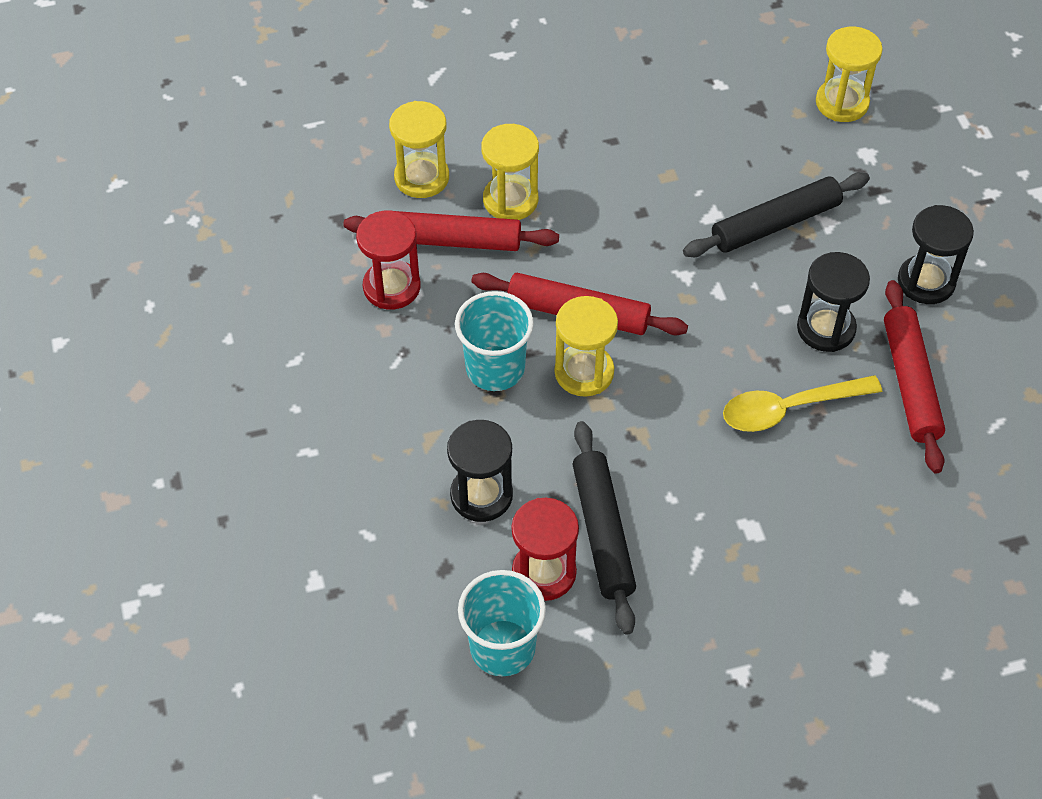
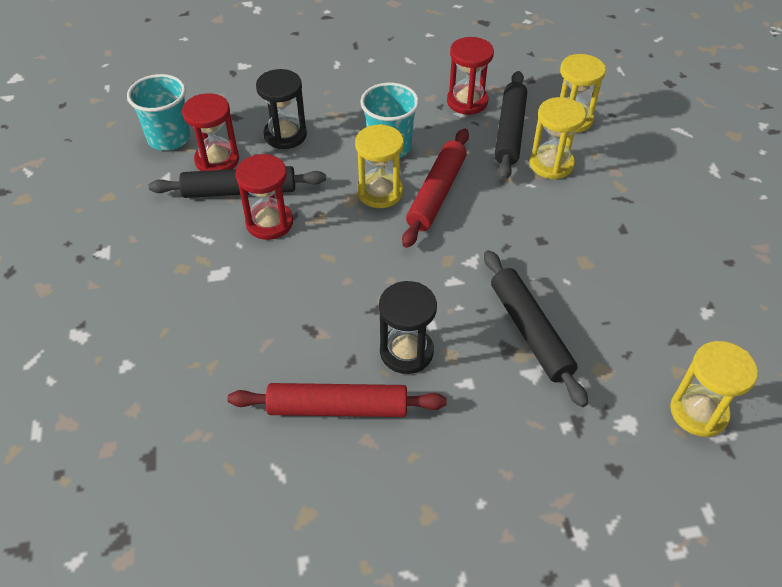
camera: 95 degrees right, 5 degrees down
red rolling pin [344,211,559,251] -> black rolling pin [494,71,527,181]
yellow spoon [723,375,882,432] -> none
black hourglass [898,205,974,304] -> none
none -> red hourglass [236,154,293,240]

